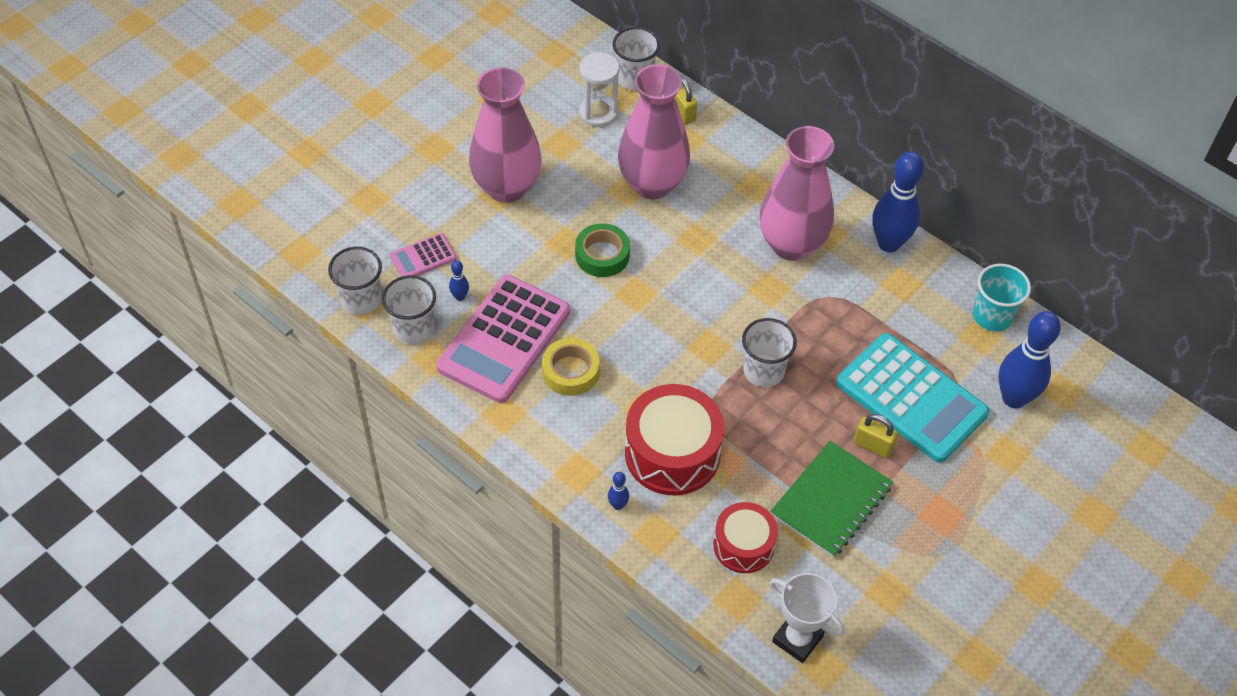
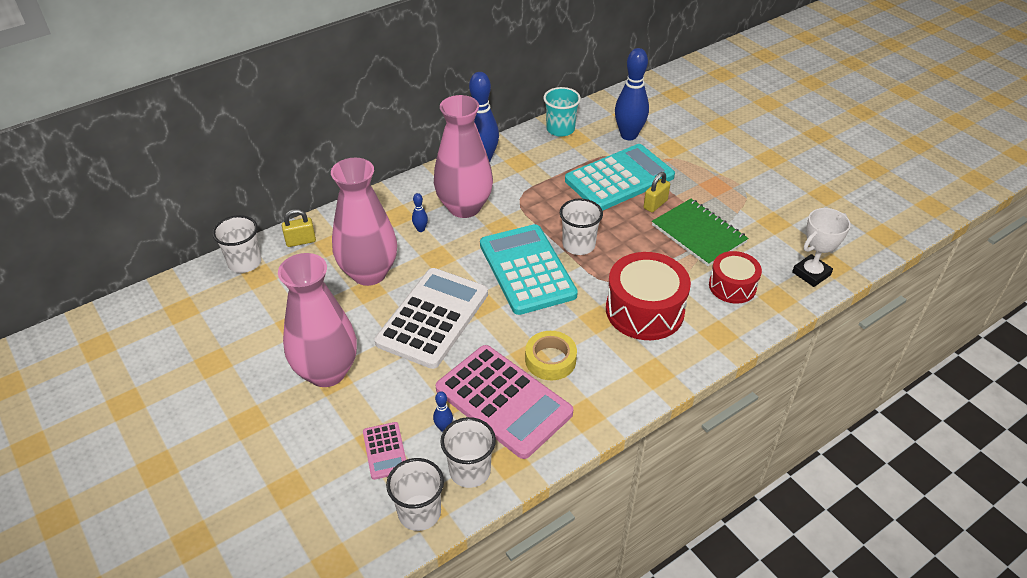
camera: 75 degrees left, 10 degrees down
green tape [575,223,630,277] -> white calculator [375,268,488,369]
white hourglass [579,52,619,127] -> none
blue bowling pin [608,472,629,510] -> blue bowling pin moved to [412,193,428,232]
none -> turquoise calculator [480,224,578,315]

